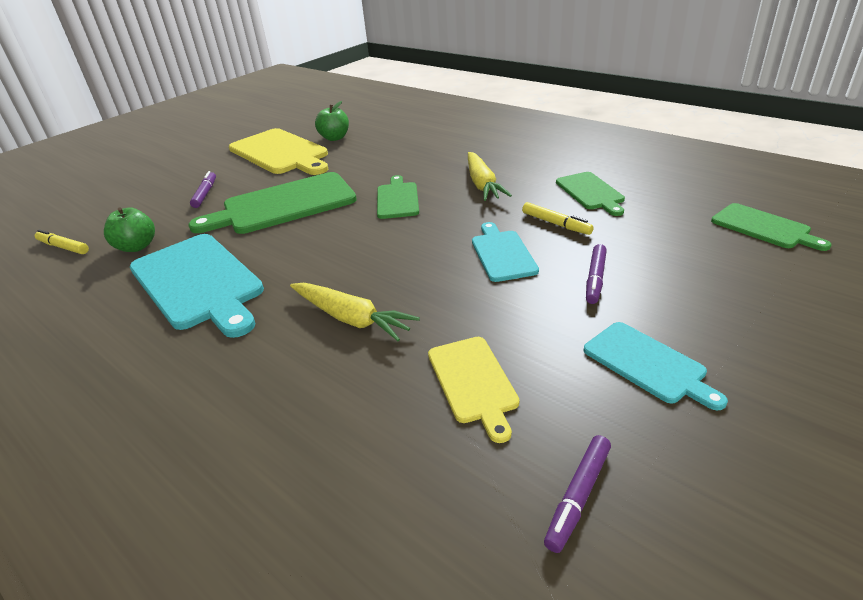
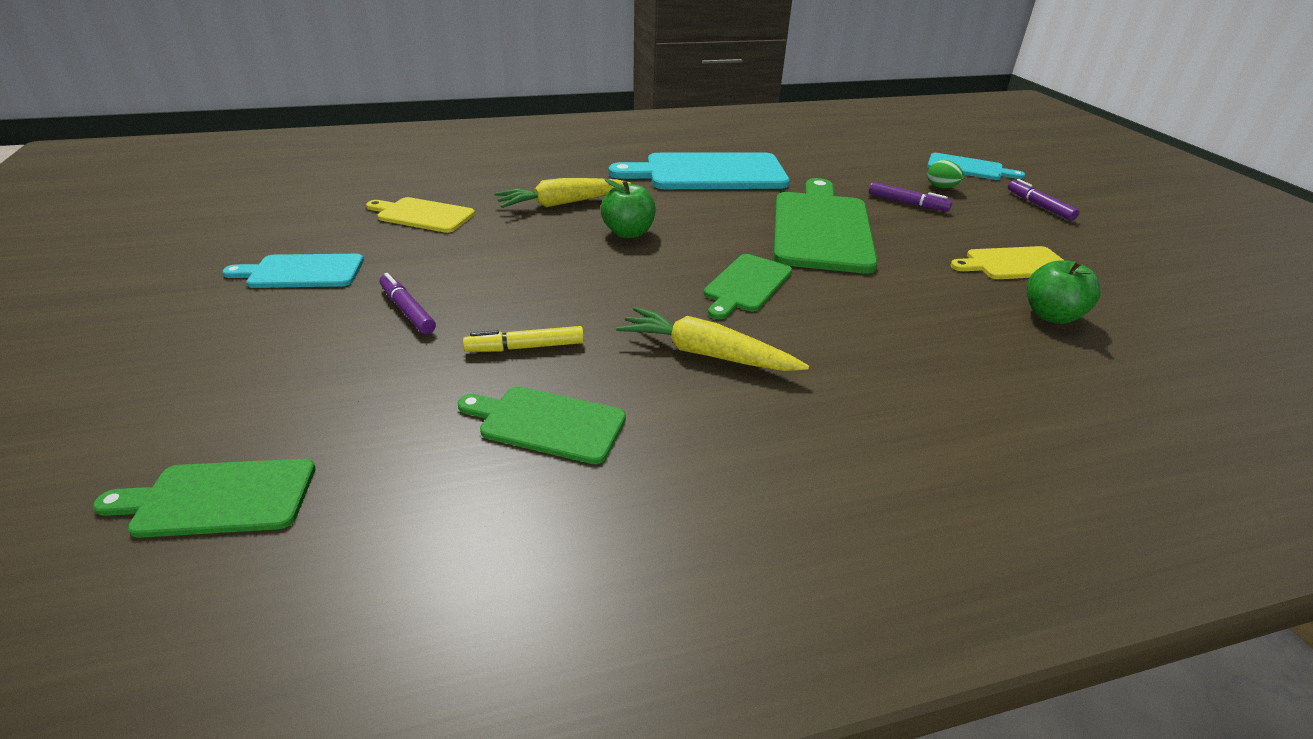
camera: 120 degrees right, 0 degrees up
yellow marker [35,229,89,254] -> none
green apple [104,207,155,252] -> green apple moved to [601,179,656,238]
yellow cutting board [229,128,328,175] -> yellow cutting board [950,246,1063,279], size x0.54
green cutting board [377,175,419,219] -> green cutting board turned 90 degrees clockwise [704,254,792,319]
turquoise cutting board [472,222,539,282] -> turquoise cutting board moved to [927,153,1025,180]
purple marker [544,435,611,553] -> purple marker moved to [1008,179,1079,221]
none -> green egg [927,160,964,188]

